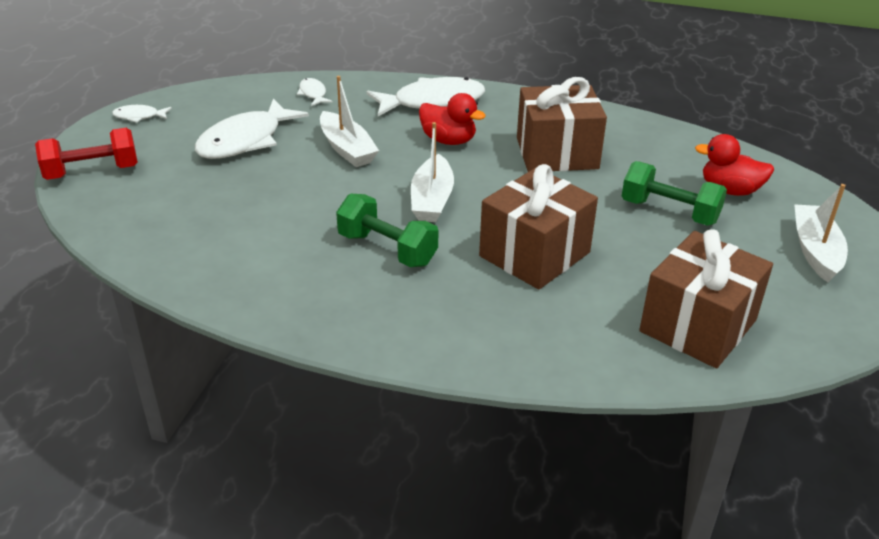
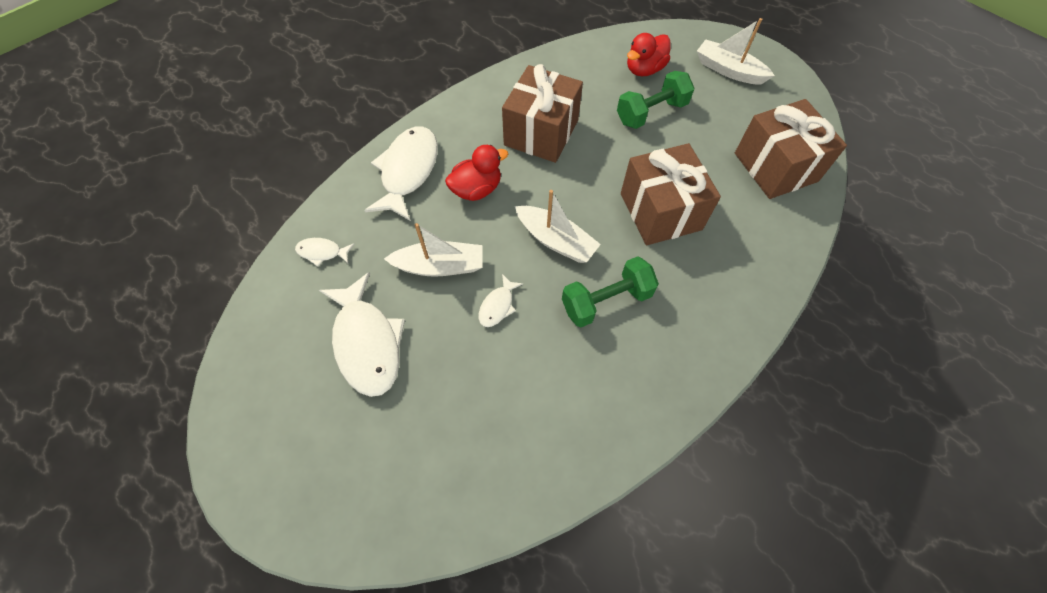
camera: 60 degrees left, 25 degrees up
red dumbbell [35,128,138,180] -> none
white fish [112,105,172,123] -> white fish moved to [479,274,523,327]

